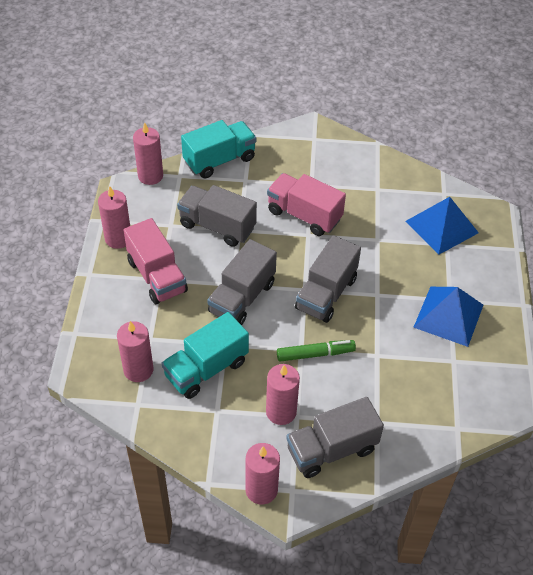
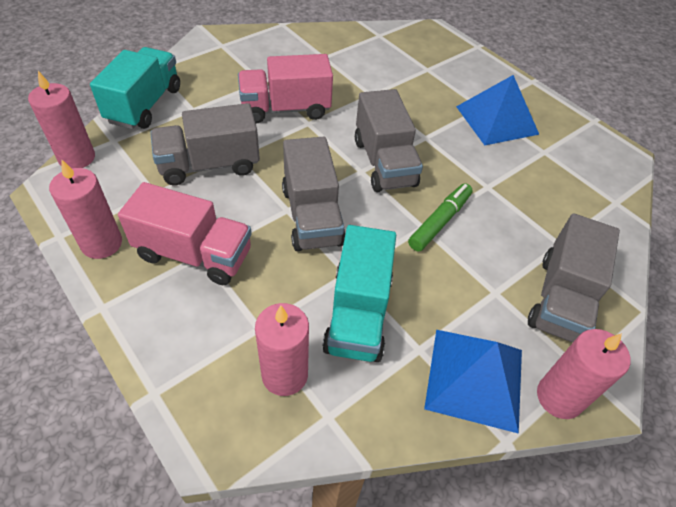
camera: 45 degrees left, 0 degrees up
pink candle [266,364,300,425] -> none
blue pyramid [406,197,479,254] -> blue pyramid moved to [424,330,522,434]

